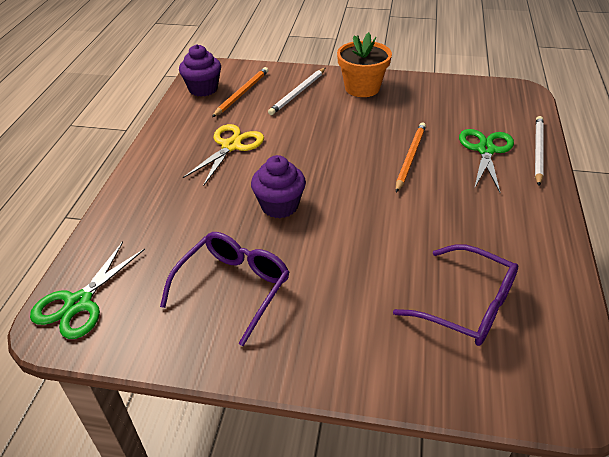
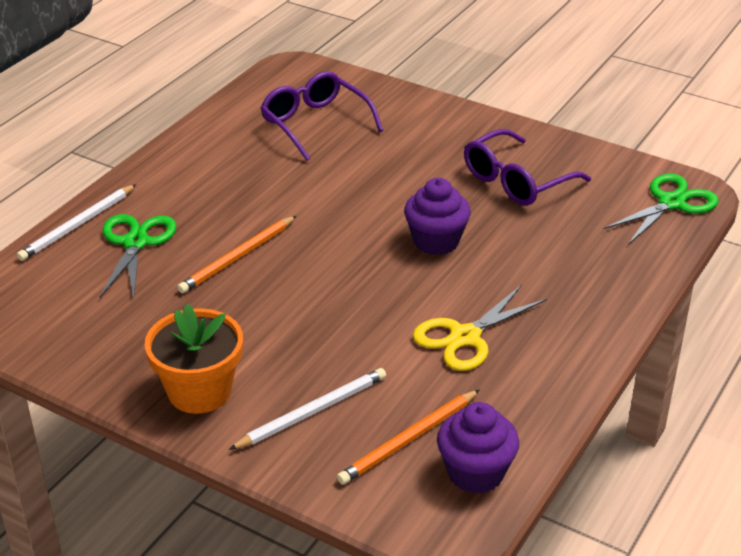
camera: 160 degrees left, 5 degrees down
green scissors [459,129,514,192] -> green scissors turned 150 degrees clockwise [100,214,177,300]

